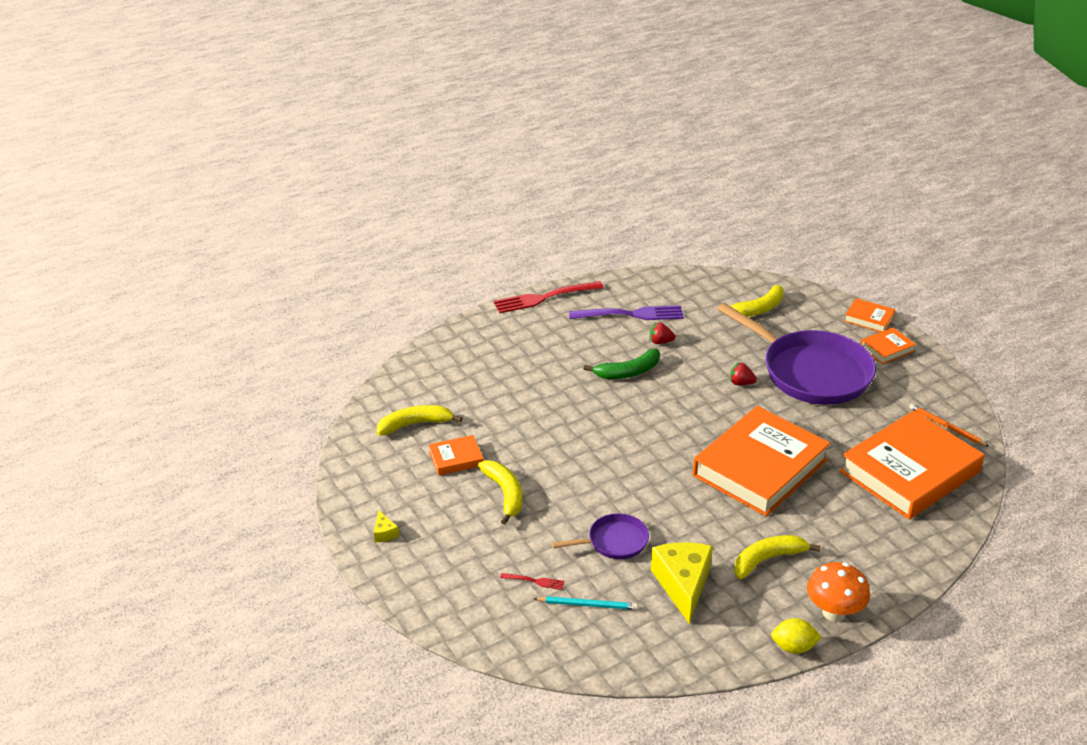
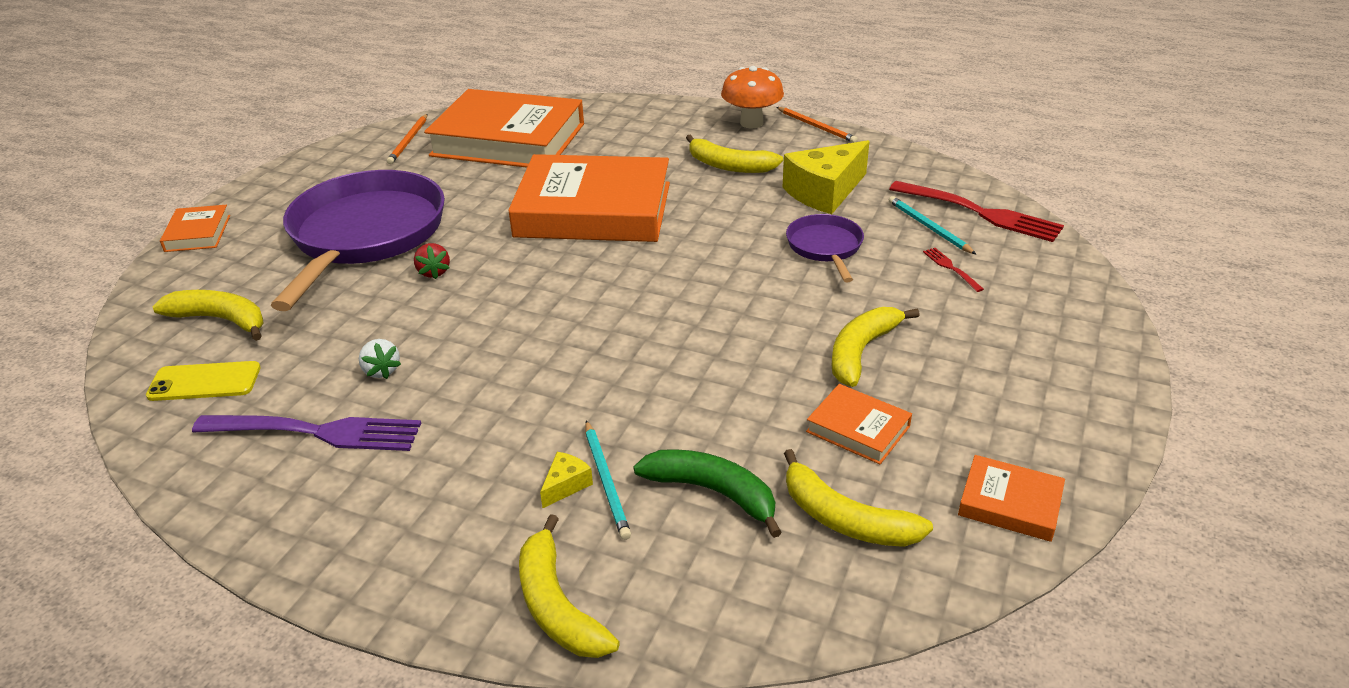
camera: 125 degrees left, 0 degrees up
yellow cheese [374,510,399,542] -> yellow cheese moved to [540,452,593,508]
red fork [494,281,604,313] -> red fork moved to [889,181,1064,242]
purple pan [552,514,649,559] -> purple pan turned 45 degrees clockwise [786,214,864,282]
purple fork [569,305,684,320] -> purple fork turned 135 degrees clockwise [192,415,421,451]
green banana [583,348,660,379] -> green banana moved to [634,449,782,538]
red strawberry [650,322,675,344] -> white strawberry [359,339,401,379]
yellow lemon [771,618,822,654] -> orange pencil [776,107,858,143]
orange book [860,327,916,364] -> orange book moved to [958,455,1065,542]
none -> yellow phone [146,361,261,401]
none -> yellow banana [519,514,620,658]
none -> turquoise pencil [585,420,631,540]

